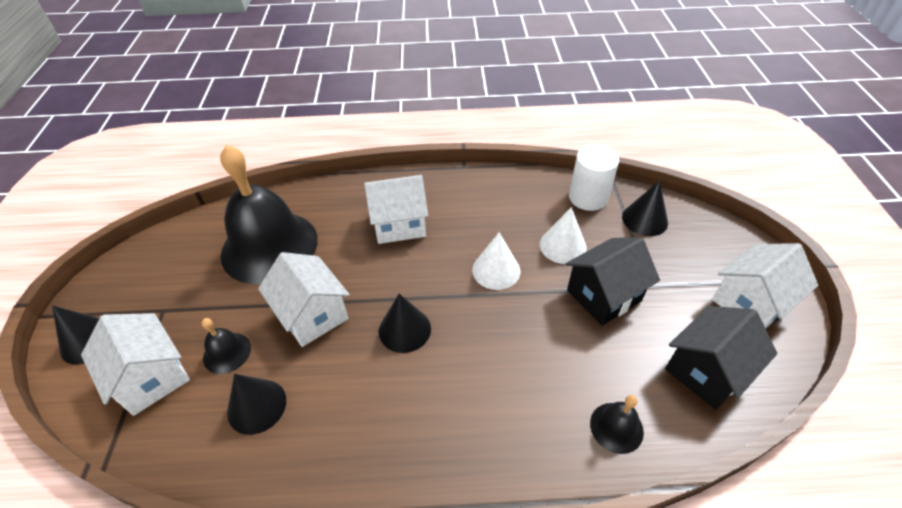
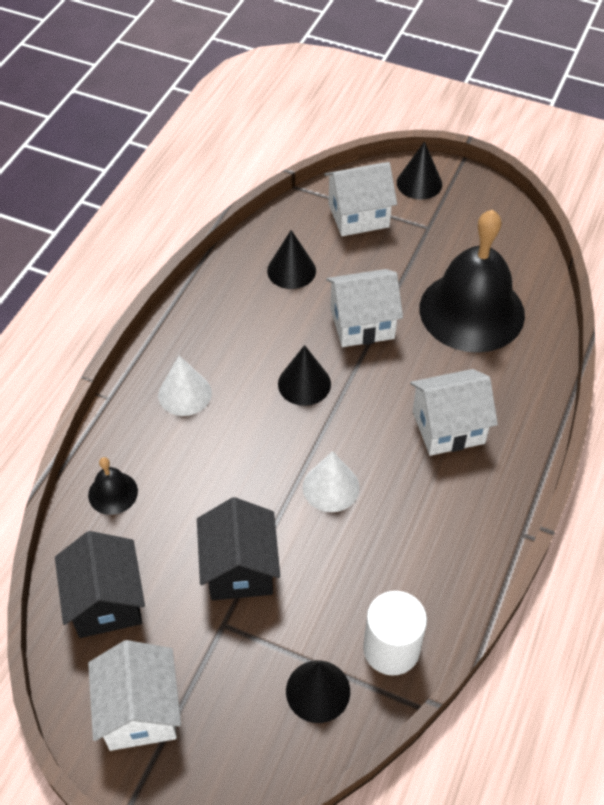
camera: 115 degrees right, 5 degrees up
black bell [201,318,251,374] -> none
white house [364,175,428,244] -> white house turned 60 degrees clockwise [410,369,498,456]
white cone [540,207,587,264] -> white cone moved to [158,356,212,416]

